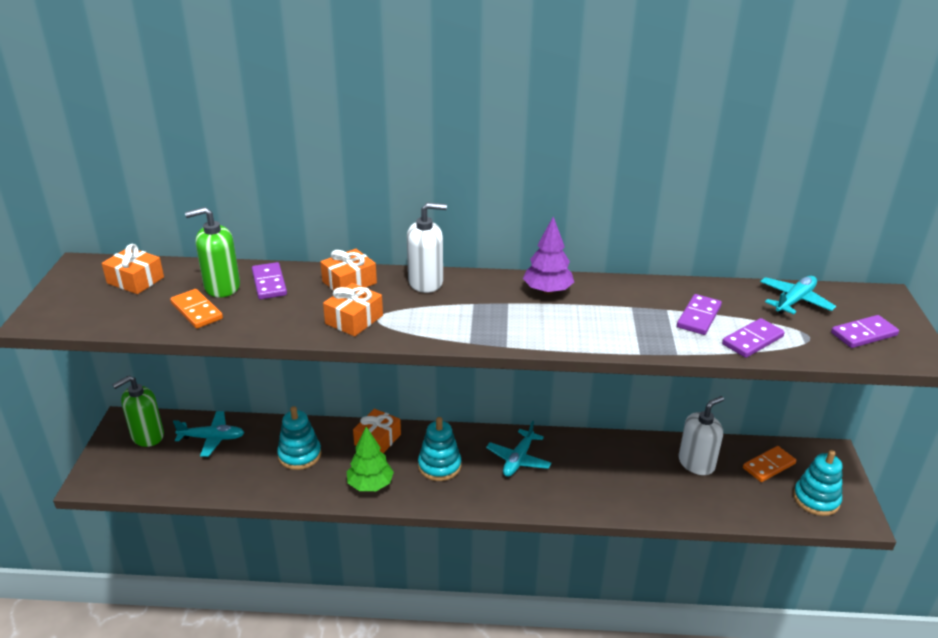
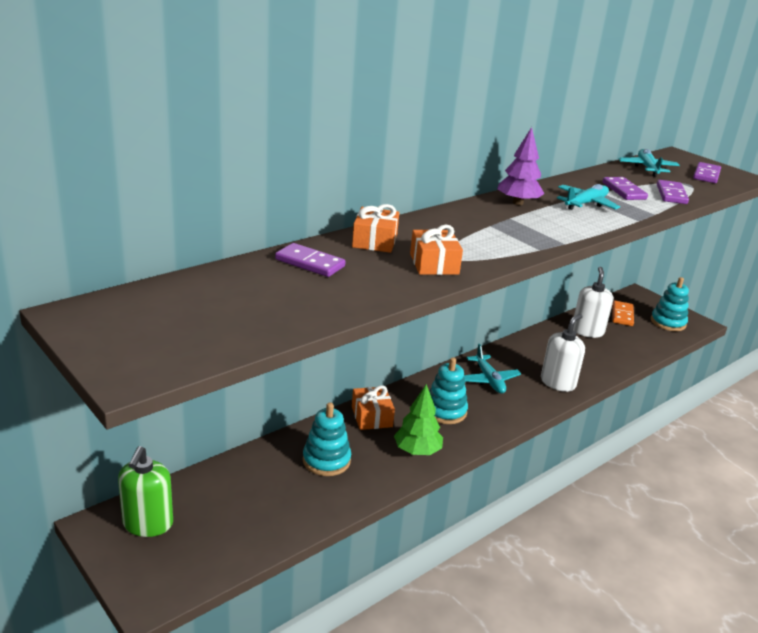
camera: 45 degrees left, 5 degrees down
orange gift [102,244,164,294] -> none
orange domino [170,289,223,329] -> none
turquoise plane [173,411,244,457] -> turquoise plane moved to [557,184,620,210]
green soap dispenser [185,207,240,298] -> none
white soap dispenser [407,203,447,293] -> white soap dispenser moved to [541,314,585,392]

